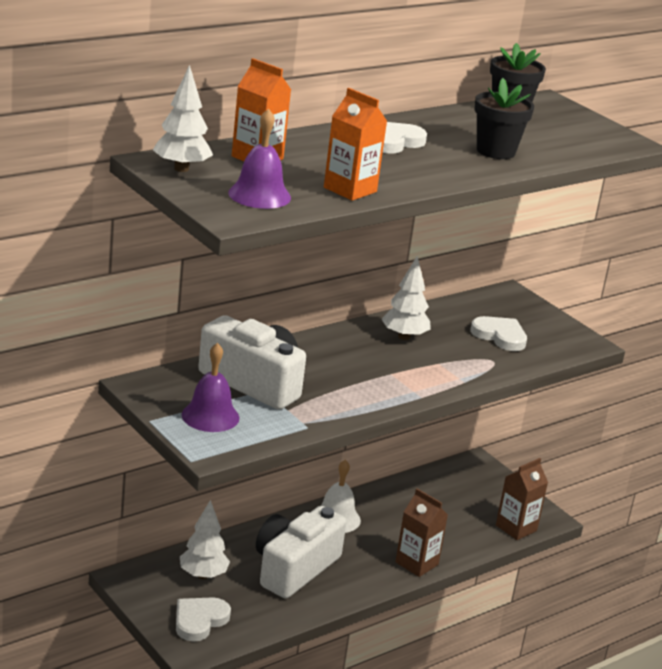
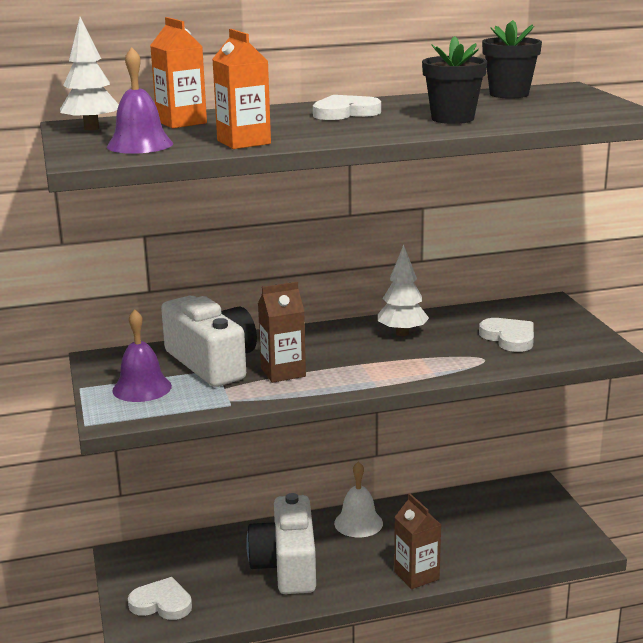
camera: 25 degrees right, 5 degrees down
white heart [176,597,231,642] -> white heart turned 45 degrees clockwise [128,577,192,620]
white tree [180,500,230,579] -> none
white camera [256,506,347,598] -> white camera turned 60 degrees counterclockwise [246,493,316,594]
brown carton [496,458,548,540] -> brown carton moved to [258,282,306,383]

